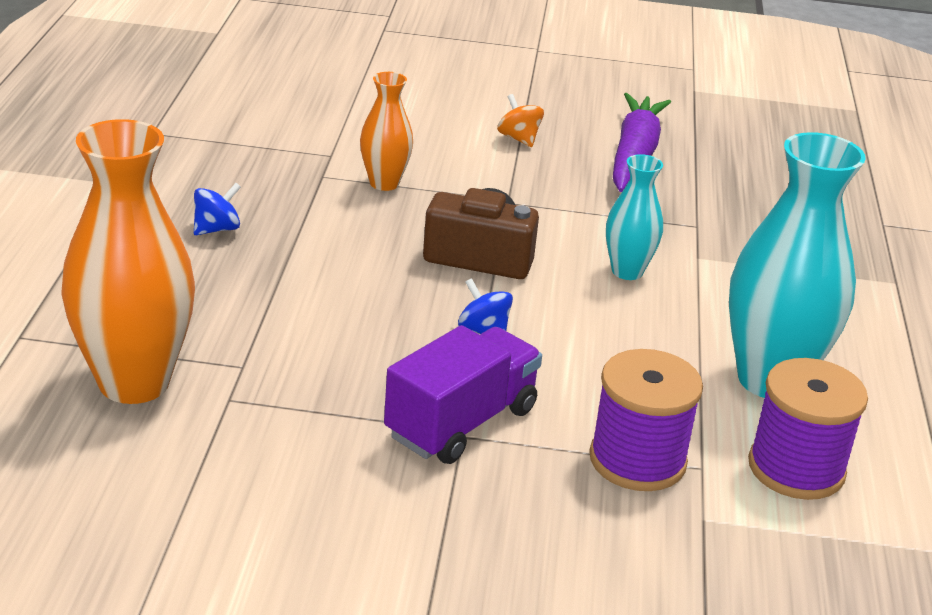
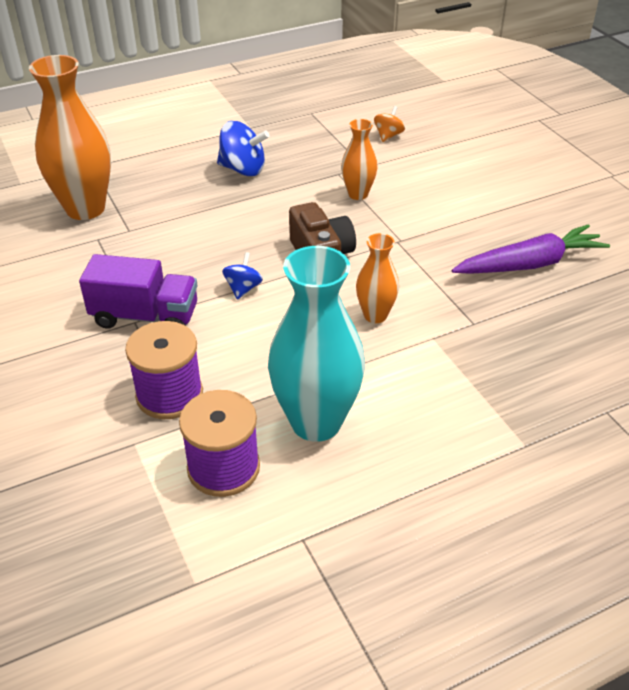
camera: 60 degrees right, 10 degrees up
blue spinning top [194,183,241,235] -> blue spinning top [217,121,270,176], size x1.69
orange spinning top [497,94,544,147] -> orange spinning top moved to [374,106,405,142]
turquoise vase [606,154,663,280] -> orange vase [356,233,399,323]

